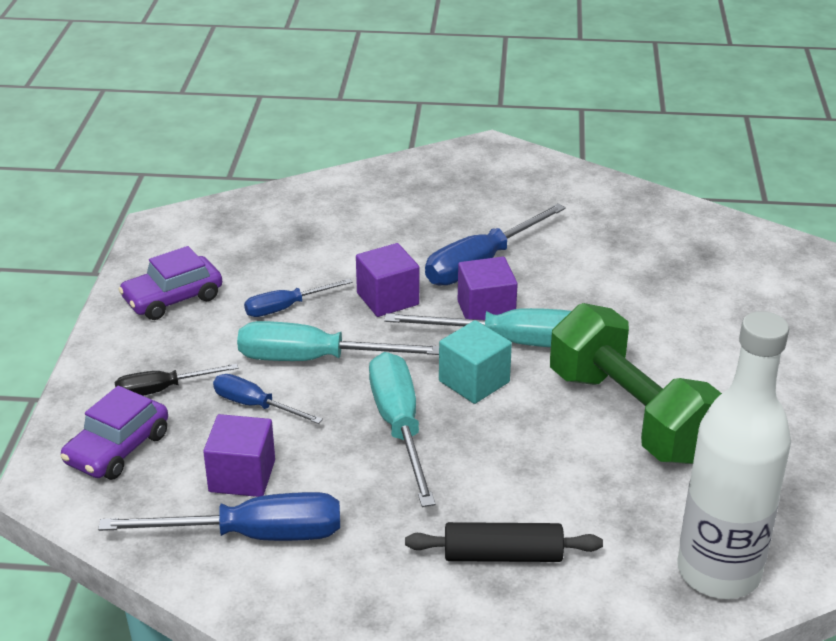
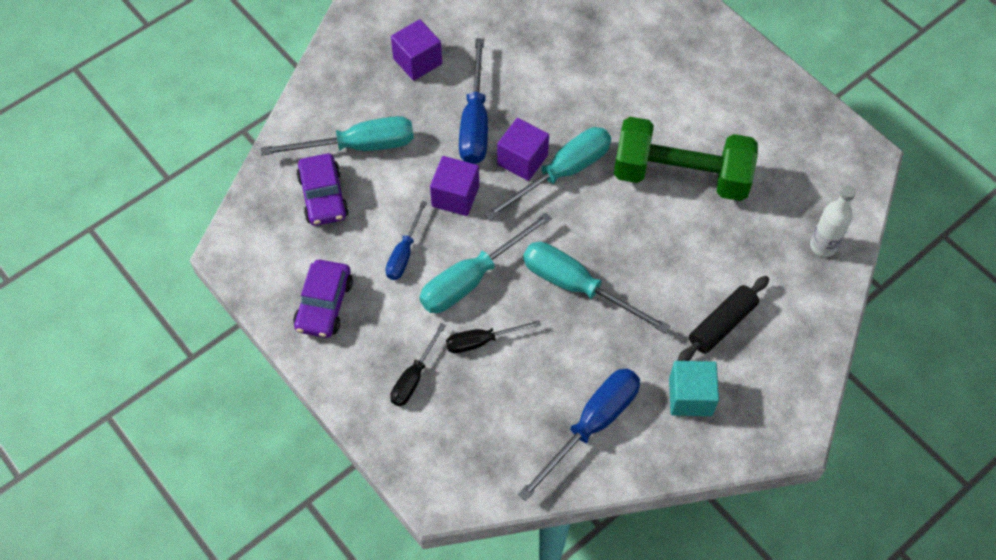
camera: 45 degrees left, 25 degrees up
purple car [61,386,168,480] -> purple car moved to [296,153,349,226]
purple cube [203,414,275,497] -> purple cube moved to [391,19,442,81]
blue screwdriver [213,374,323,424] -> black screwdriver [446,320,541,353]
turquoise cube [439,320,512,404] -> turquoise cube moved to [669,361,719,416]
white bottle [677,311,791,599] -> white bottle [810,185,856,257], size x0.51
none -> turquoise screwdriver [260,116,414,156]

